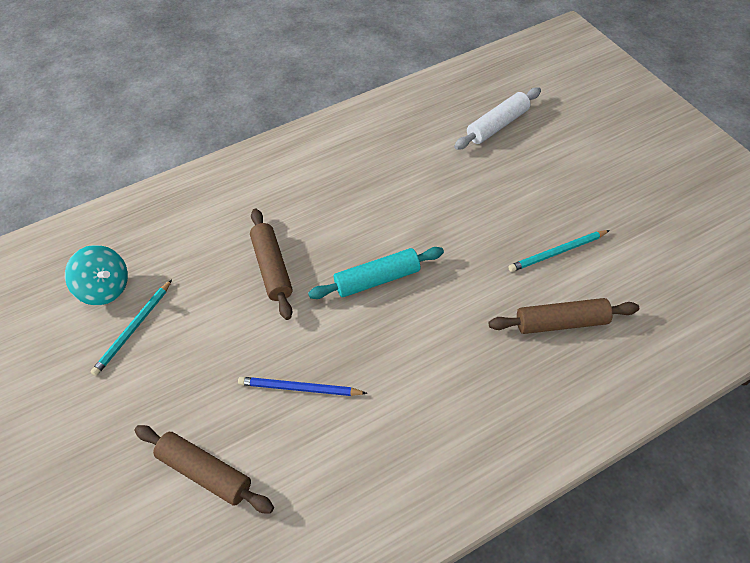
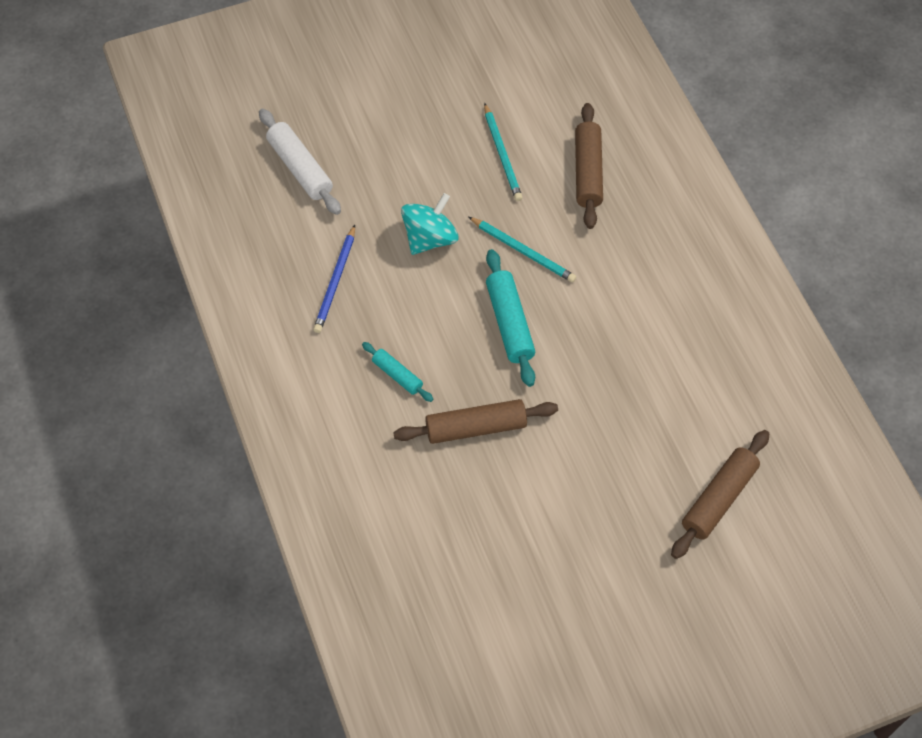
camera: 85 degrees left, 5 degrees up
turquoise spinning top [65,245,128,305] -> turquoise spinning top moved to [401,193,458,255]
turquoise pencil [91,280,172,376] -> turquoise pencil moved to [469,217,576,282]
blue pencil [238,377,367,396] -> blue pencil moved to [313,225,355,333]
none -> turquoise rolling pin [362,342,433,402]

